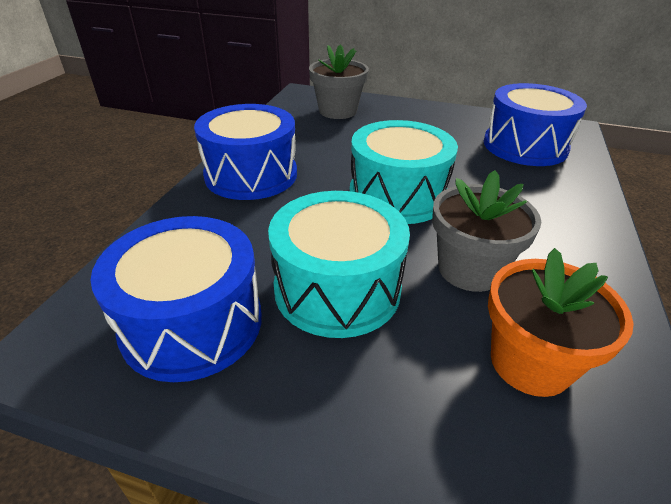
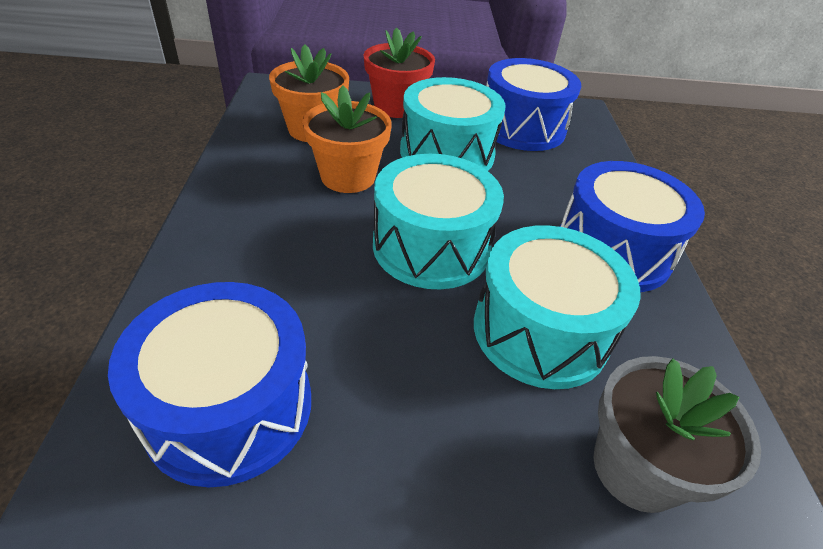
camera: 160 degrees right, 5 degrees up
grey flower pot [432,170,541,292] -> orange flower pot [302,86,392,193]
none -> red flower pot [364,28,435,118]
none -> turquoise drum [474,225,641,389]

